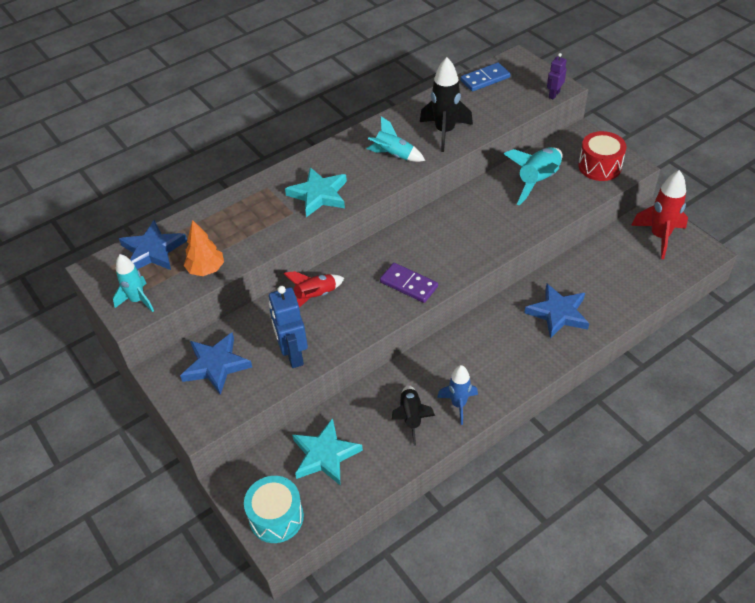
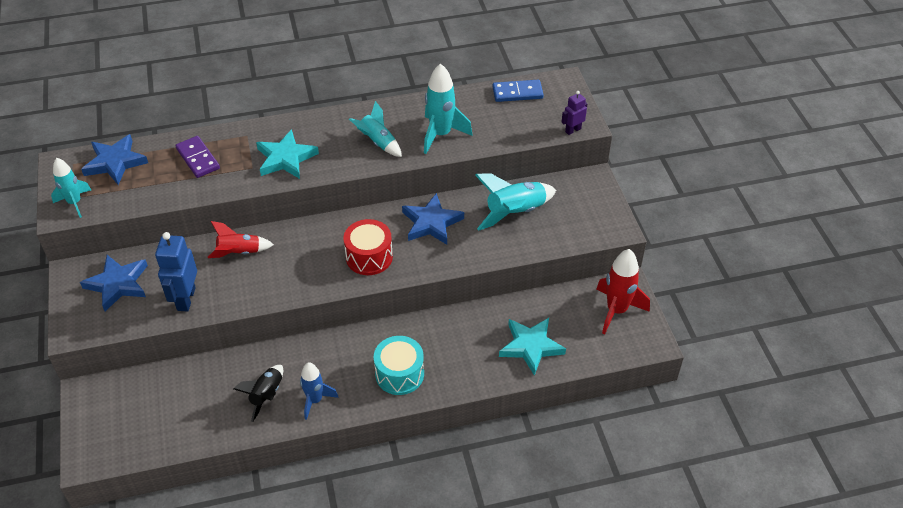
camera: 20 degrees right, 0 degrees up
orange tree [184,220,224,276] -> none
turquoise drum [244,476,304,543] -> turquoise drum moved to [374,336,424,395]
turquoise star [292,418,363,485] -> turquoise star moved to [499,318,566,376]
purple domino [380,263,438,303] -> purple domino moved to [175,136,220,178]
black rocket [420,57,473,152] -> turquoise rocket [424,63,472,154]
blue star [525,284,589,339] -> blue star moved to [402,193,464,245]
red drum [578,131,627,181] -> red drum moved to [344,219,393,275]

